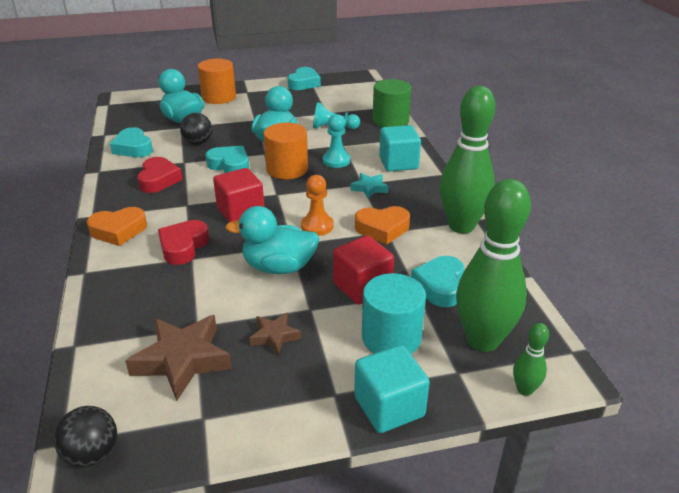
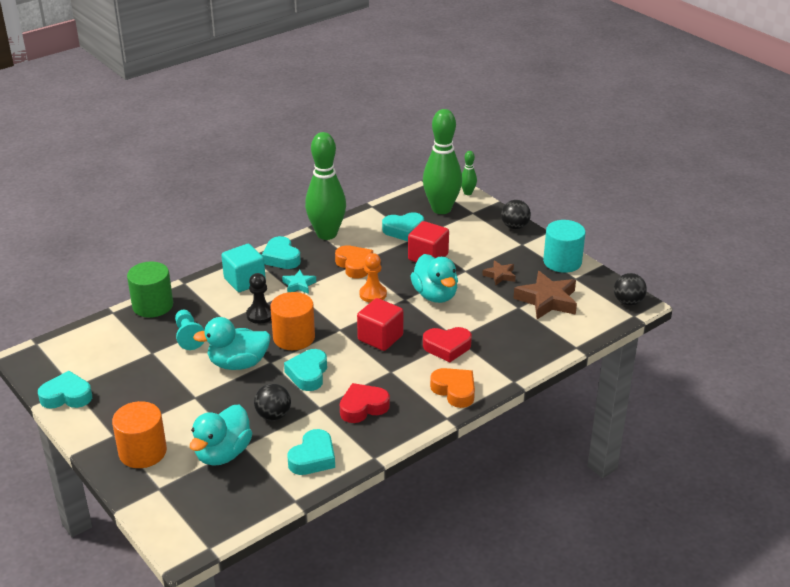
camera: 115 degrees left, 0 degrees up
turquoise pawn [323,114,350,168] -> black pawn [246,273,271,324]
turquoise cube [354,345,430,433] -> black ball [501,200,531,229]
turquoise cylinder [362,273,426,354] -> turquoise cylinder moved to [543,220,586,273]
none -> turquoise heart [262,236,301,269]

